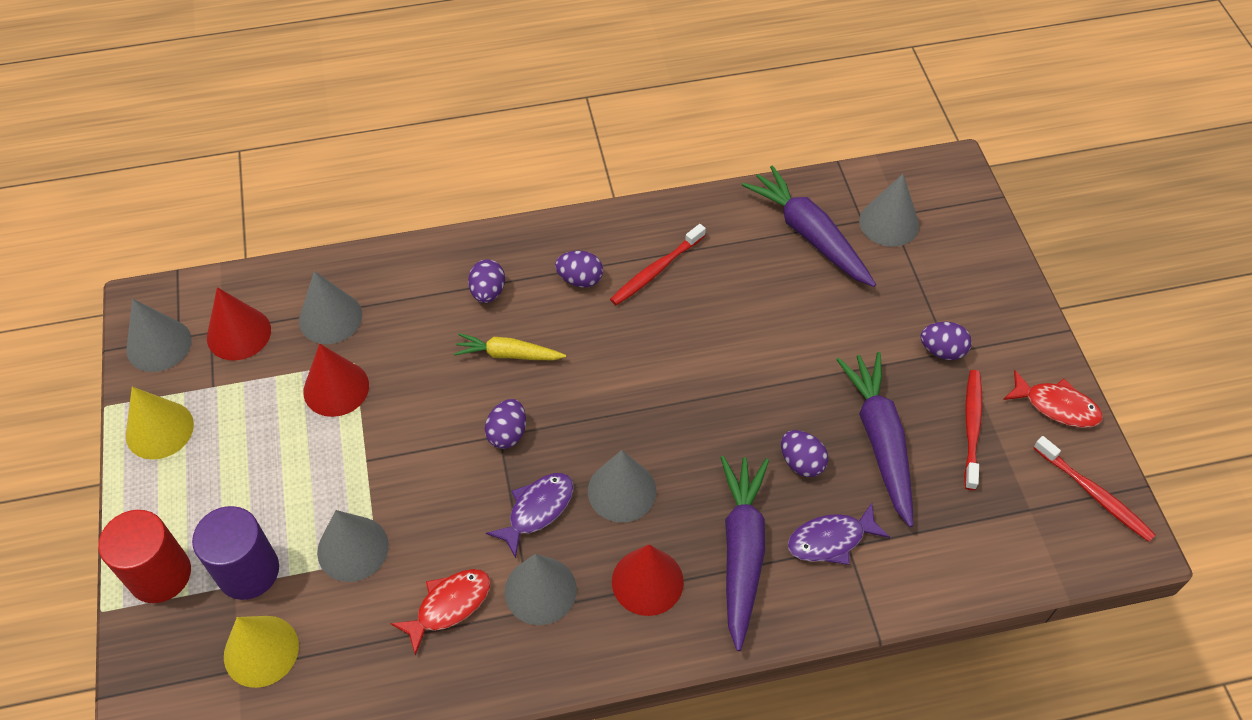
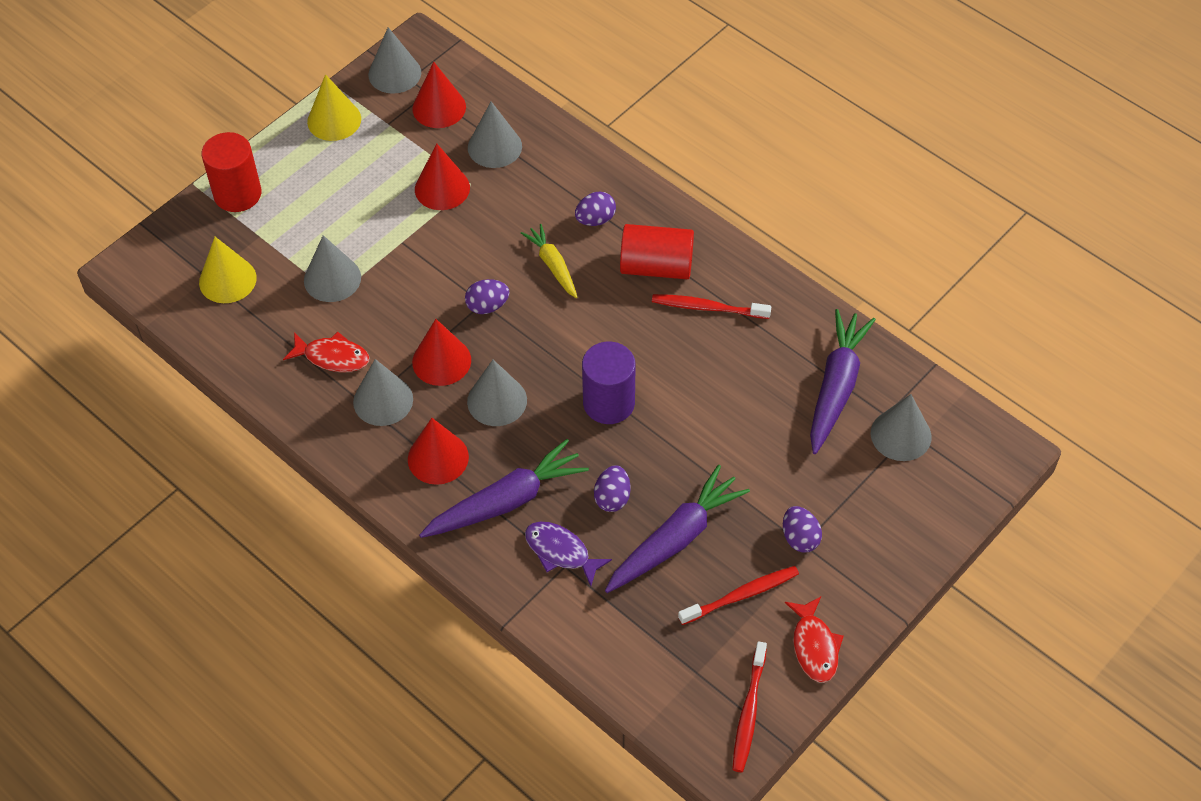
camera: 55 degrees right, 0 degrees up
purple cylinder [192,506,279,600] -> purple cylinder moved to [582,342,636,424]
purple fish [486,473,574,558] -> red cone [412,319,471,386]
purple egg [555,251,603,288] -> red cylinder [620,224,694,279]

